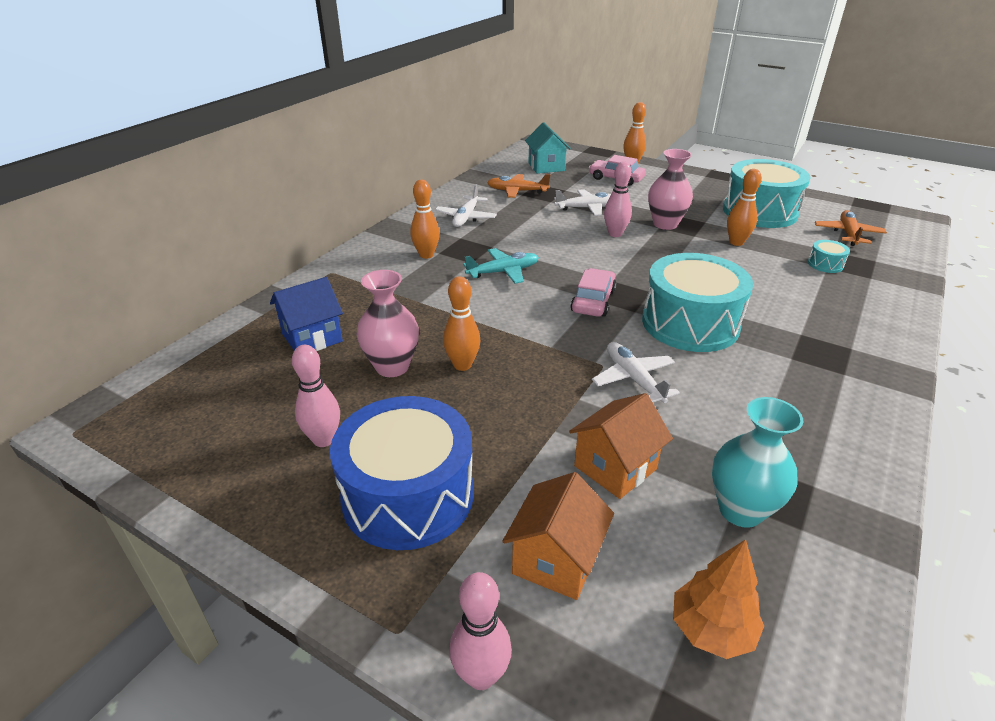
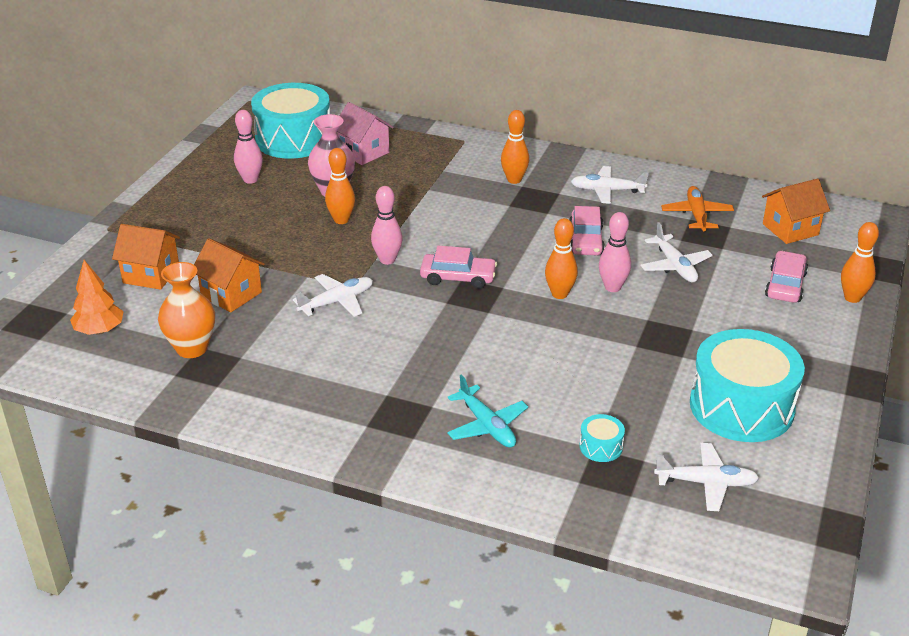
camera: 80 degrees right, 0 degrees up
blue house [270,277,343,351] -> pink house [337,102,394,165]
blue drum [330,396,474,550] -> none
pink bowling pin [449,572,512,690] -> pink bowling pin moved to [371,186,402,265]
turquoise plane [463,248,539,284] -> turquoise plane moved to [447,374,528,448]
turquoise house [525,122,571,174] -> orange house [762,179,830,244]
turquoise drum [642,253,753,352] -> turquoise drum moved to [251,83,330,159]
pink vase [648,149,693,230] -> none
turquoise vase [712,397,803,528] -> orange vase [158,262,215,358]
orange bowling pin [727,169,762,246] -> orange bowling pin moved to [545,218,578,299]
orange plane [815,210,887,246] -> white plane [654,443,759,511]
none -> pink car [570,206,605,255]

